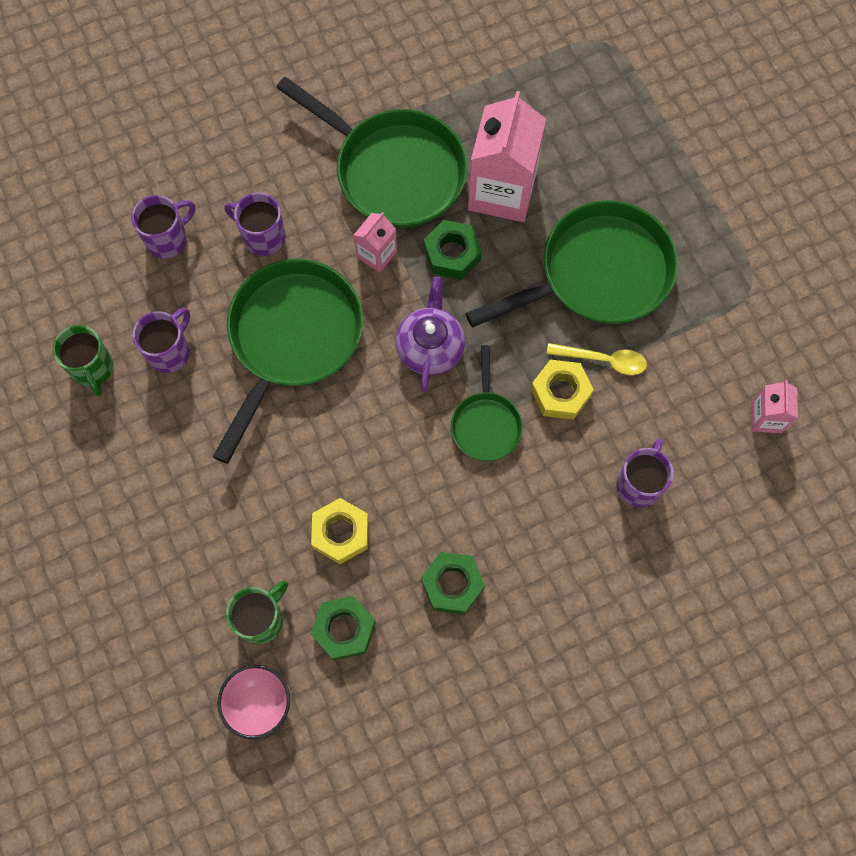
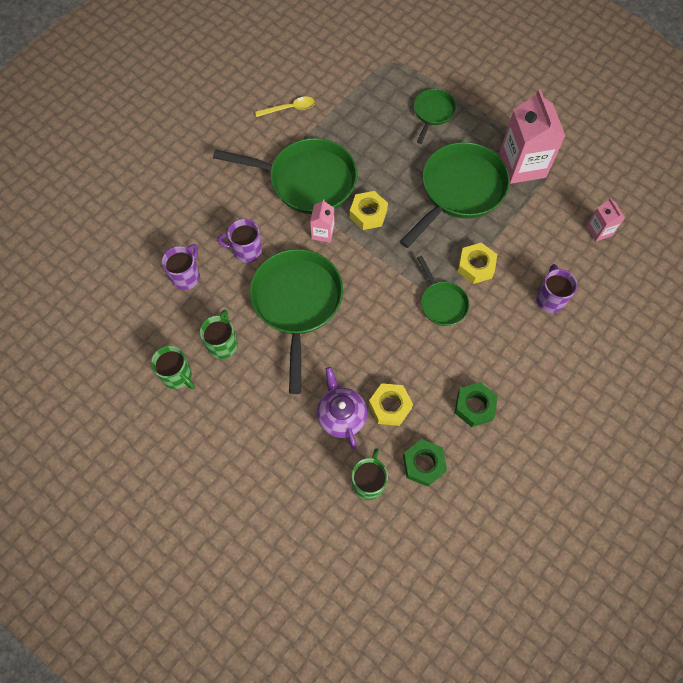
camera: 25 degrees left, 5 degrees down
purple mug [132,308,190,373] -> green mug [200,310,238,359]
pink bowl [217,665,290,739] -> none
purple teapot [396,277,465,392] -> purple teapot moved to [317,367,367,449]
green nut [424,220,482,280] -> yellow nut [350,191,388,230]
pink carton [468,91,546,222] -> pink carton moved to [499,89,565,184]
yellow spoon [546,343,647,375] -> yellow spoon moved to [255,96,315,117]
none -> green pan [414,89,456,144]

